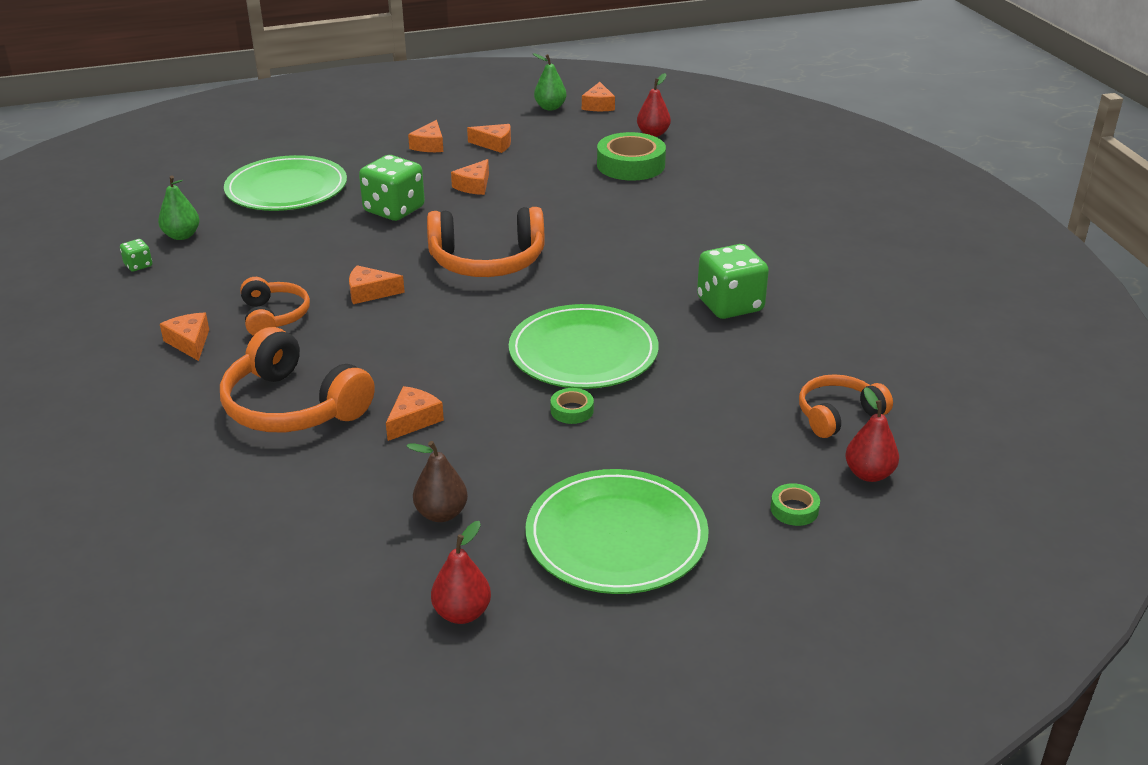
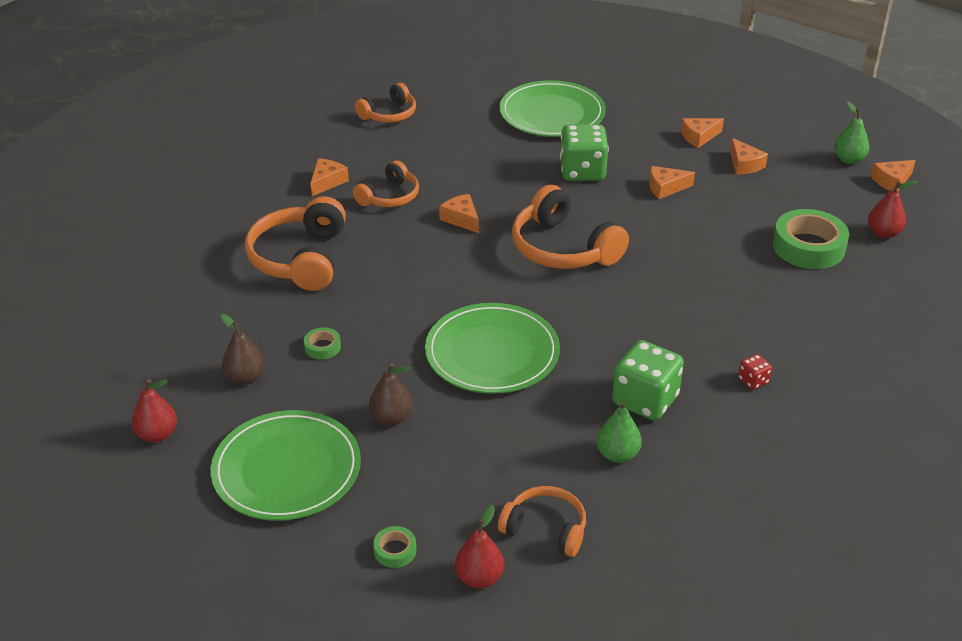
camera: 55 degrees right, 5 degrees up
green dice [120,239,152,271] -> orange headphones [355,83,416,123]
green pear [158,175,200,240] -> green pear moved to [596,401,642,463]
orange cheese [386,386,444,441] -> none
green tape [550,388,594,424] -> green tape moved to [304,327,341,360]
none -> brown pear [369,363,413,426]
none -> red dice [738,354,772,390]

